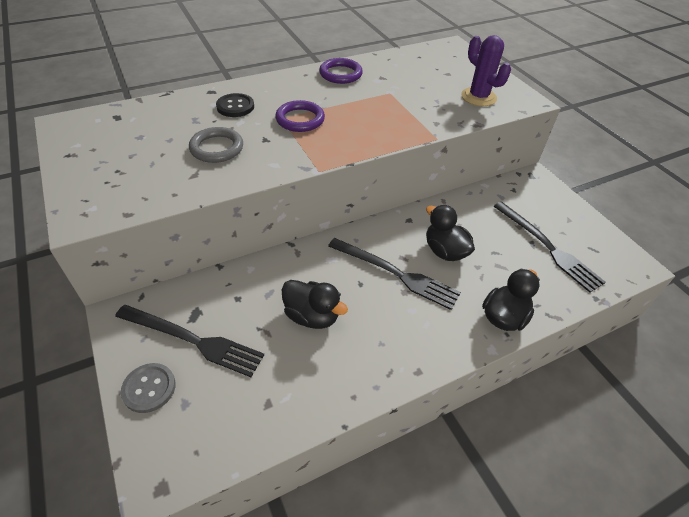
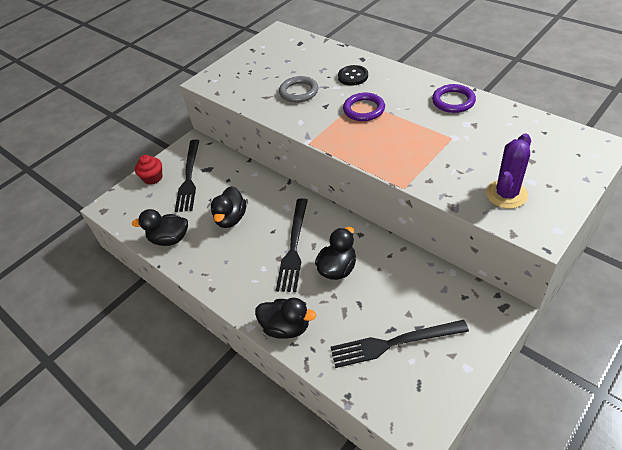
camera: 75 degrees right, 0 degrees up
grey button [121,363,176,413] -> red cupcake [135,155,162,185]
black fork [494,202,606,293] -> black fork turned 45 degrees clockwise [330,320,469,368]
none -> black duck [132,209,188,246]

